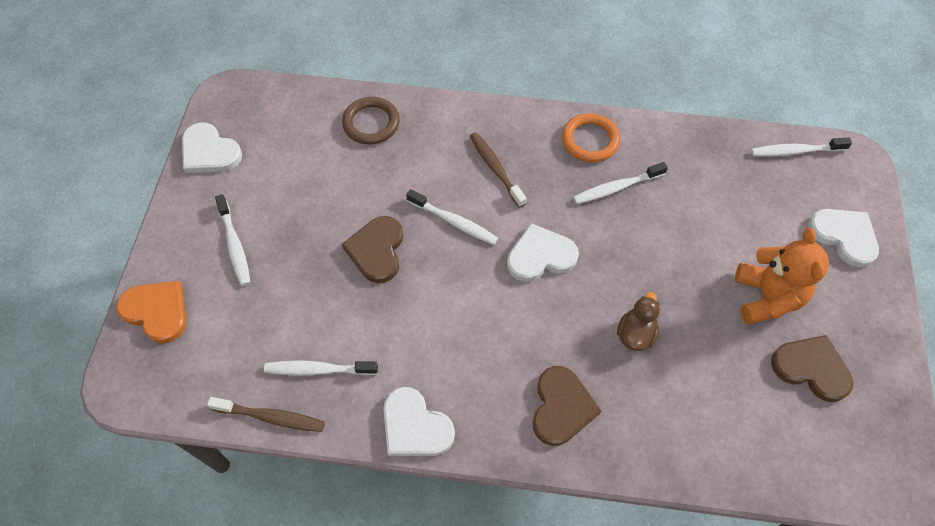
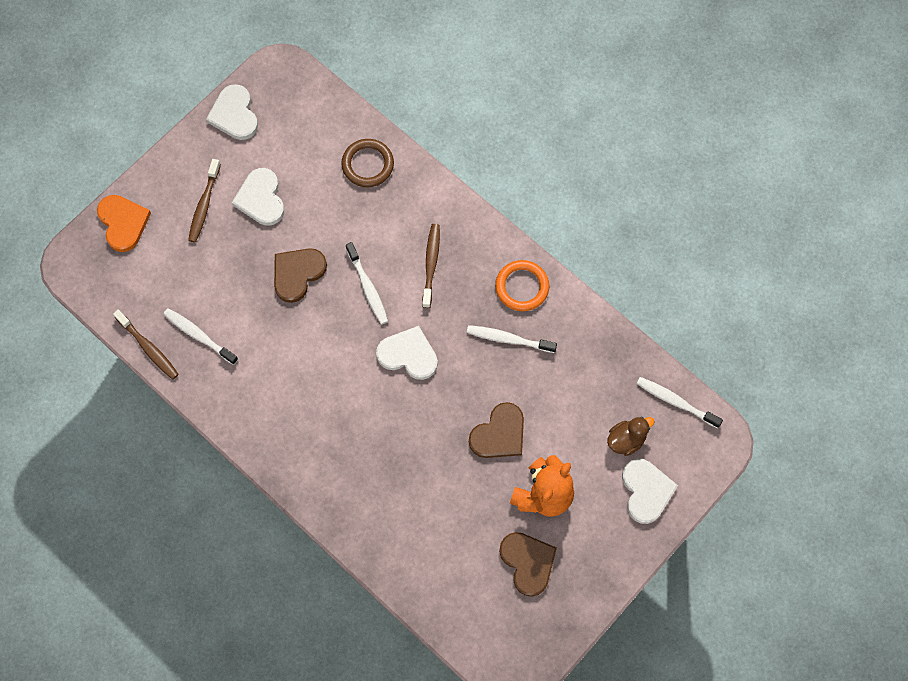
camera: 35 degrees right, 10 degrees up
white toothbrush [215,194,251,286] -> brown toothbrush [188,159,221,243]
white heart [383,387,455,456] -> white heart moved to [232,168,284,226]
brown heart [533,366,601,446] -> brown heart moved to [469,402,524,458]
brown duck [617,292,660,351] -> brown duck moved to [607,417,655,456]

